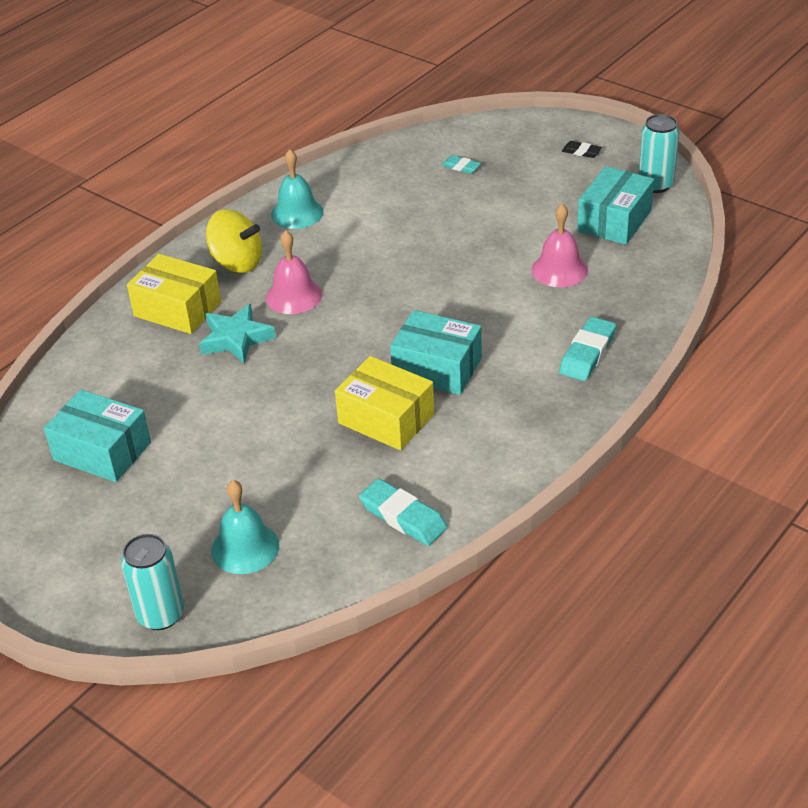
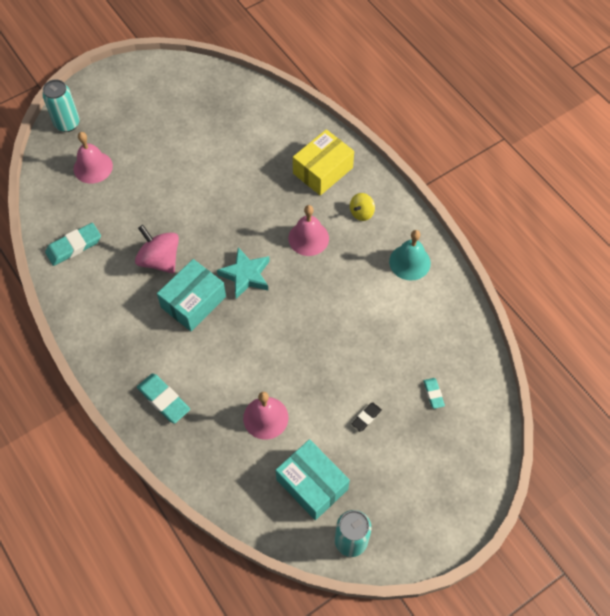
camera: 105 degrees right, 20 degrees up
turquoise box [44,389,151,482] -> none
turquoise star [199,304,276,363] -> turquoise star moved to [217,247,270,299]
yellow spinning top [206,209,262,273] -> yellow spinning top [350,193,375,221], size x0.57
turquoise bell [211,480,279,574] -> pink bell [73,132,113,184]
yellow box [335,356,434,450] -> pink spinning top [135,225,179,274]
turquoise eraser [442,155,481,174] -> turquoise eraser turned 60 degrees counterclockwise [423,378,445,409]
black eraser [562,141,602,158] -> black eraser moved to [352,402,382,432]

